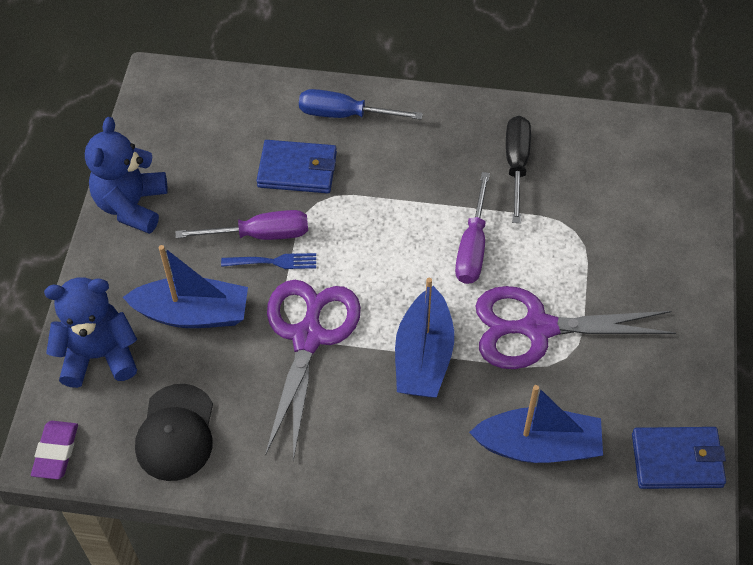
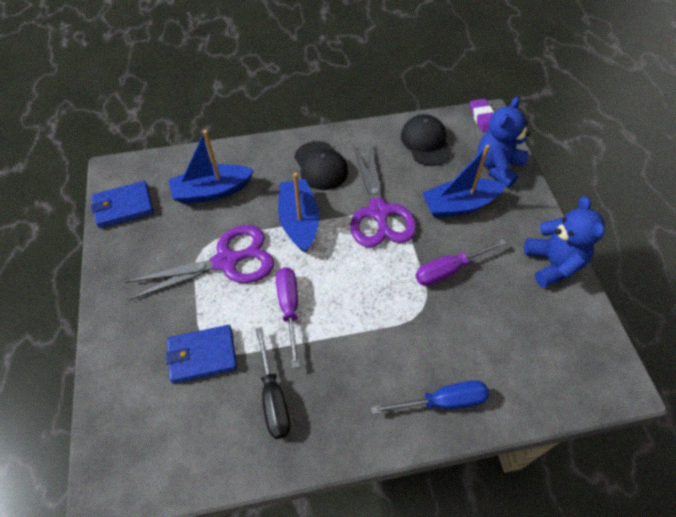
camera: 160 degrees right, 0 degrees up
blue teddy bear [44,277,137,388] -> blue teddy bear turned 150 degrees clockwise [478,97,530,188]
blue fork [221,253,316,269] -> none
blue wallet [256,140,337,193] -> blue wallet moved to [165,325,237,384]
none -> black cap [294,141,348,190]

